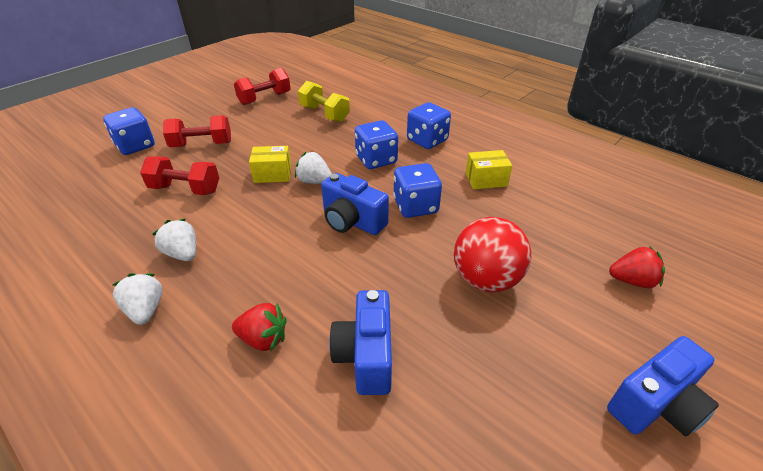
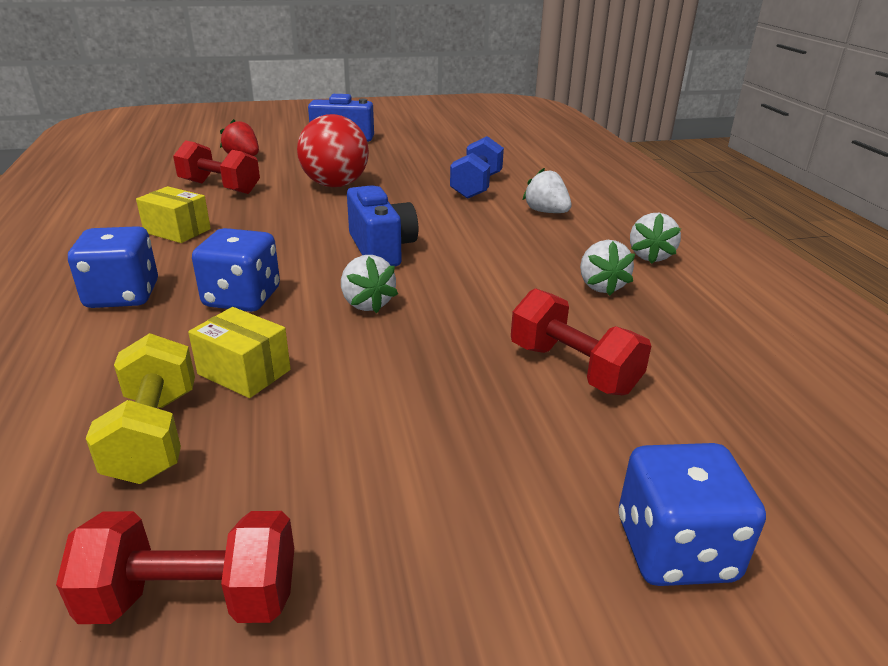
camera: 145 degrees left, 10 degrees down
red dumbbell [163,115,231,147] -> red dumbbell moved to [173,140,260,194]
red strawberry [232,303,287,351] -> white strawberry [523,168,571,213]
yellow box [249,146,291,183] -> yellow box moved to [188,307,291,398]
blue camera [329,290,392,395] -> blue dumbbell [450,136,504,199]
blue dice [393,163,442,218] -> none

